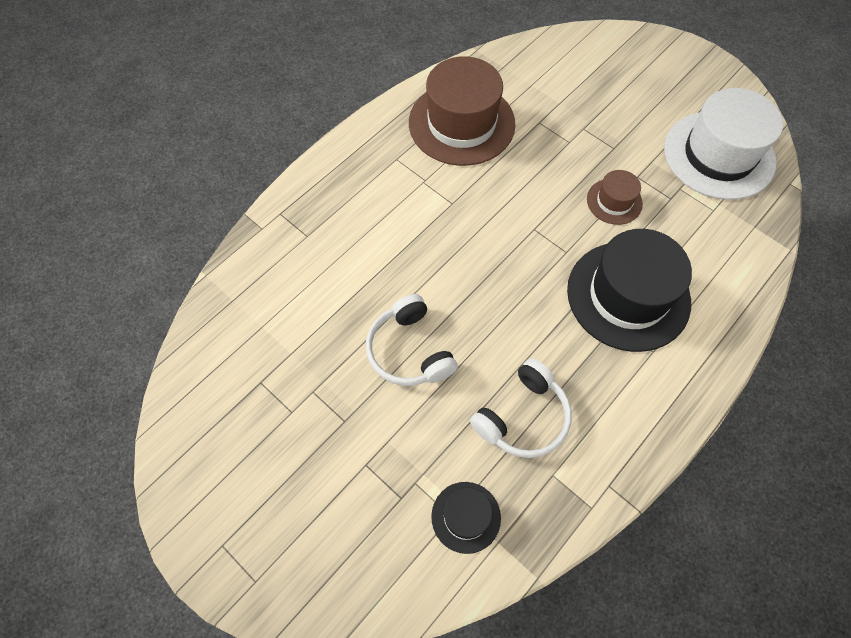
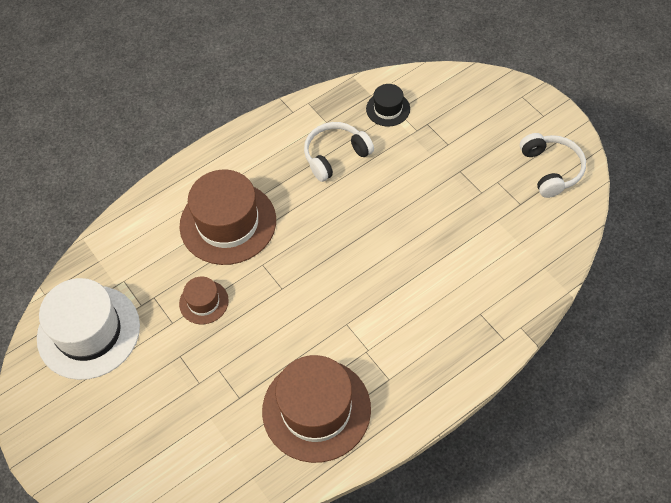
camera: 165 degrees left, 5 degrees down
white headphones [366,294,458,386] -> white headphones moved to [520,133,586,198]
black hat [567,229,692,352] -> brown hat [180,169,276,265]

